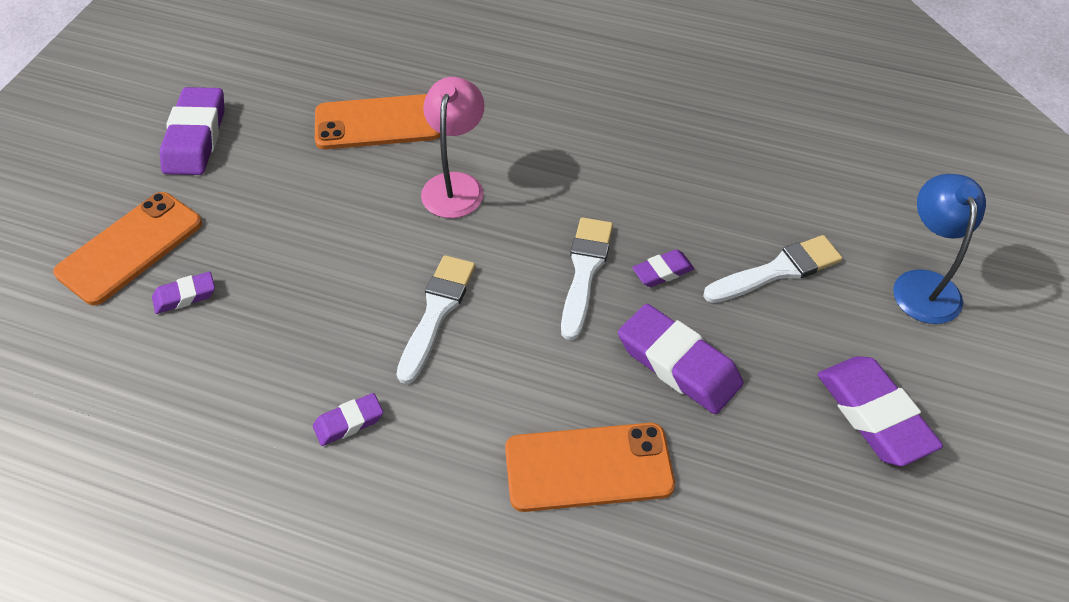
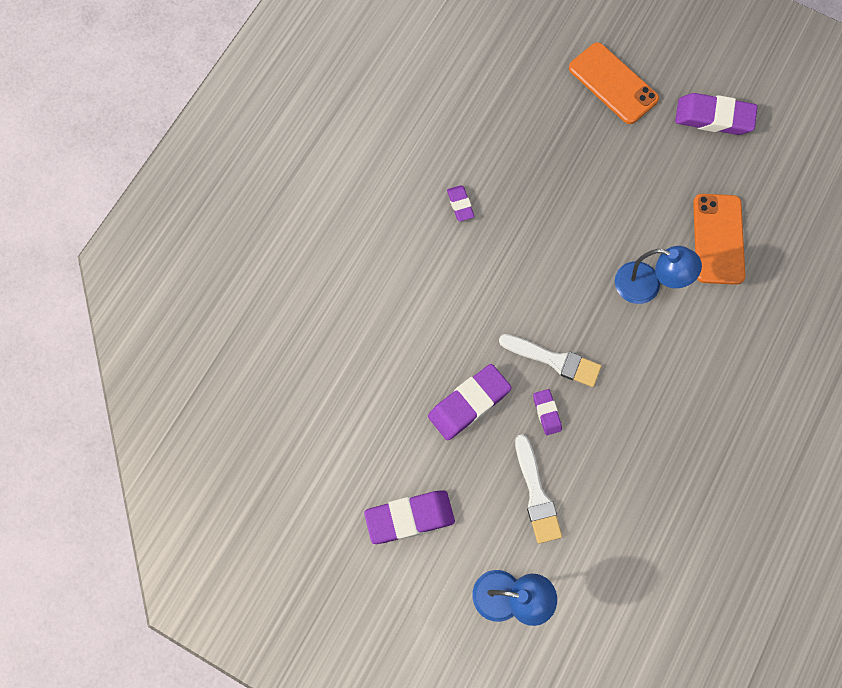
camera: 100 degrees right, 20 degrees up
purple eraser [152,272,215,314] -> none
white brush [397,255,476,384] -> none
pink lamp [421,77,484,218] -> blue lamp [615,246,702,304]
orange phone [505,423,675,512] -> none

